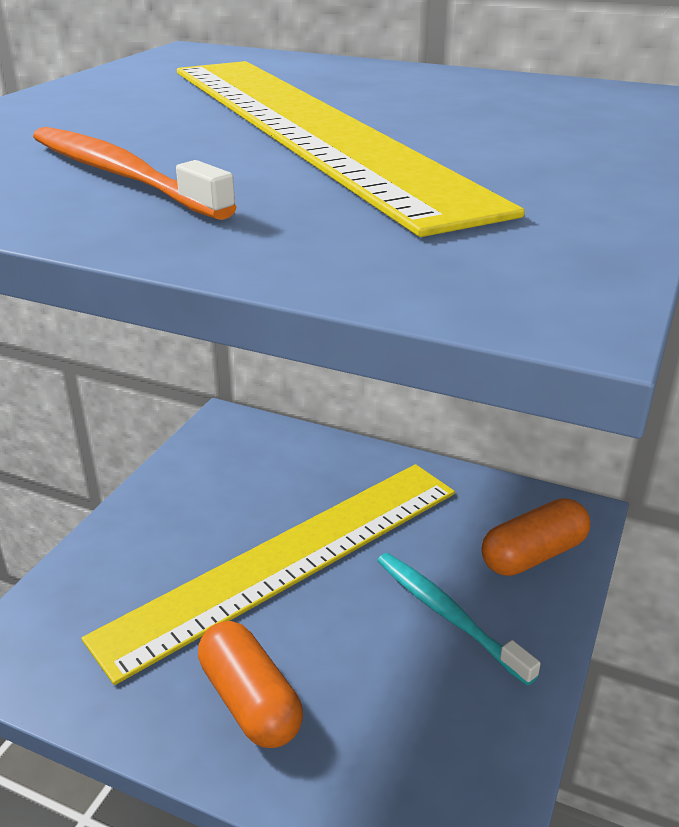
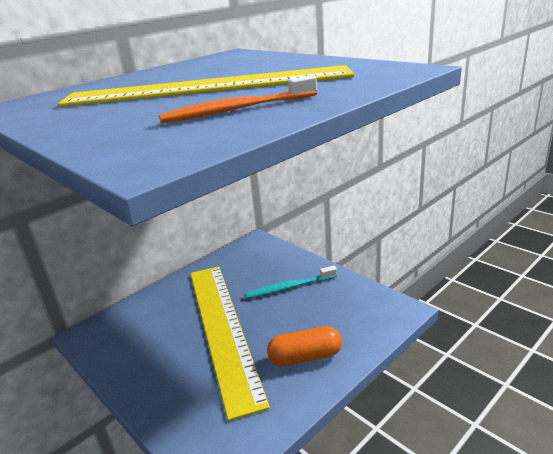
camera: 65 degrees left, 5 degrees down
orange capsule [481,498,590,576] -> none

